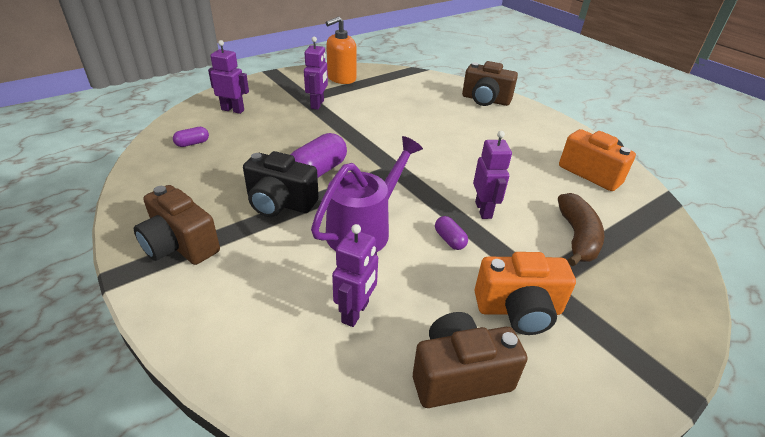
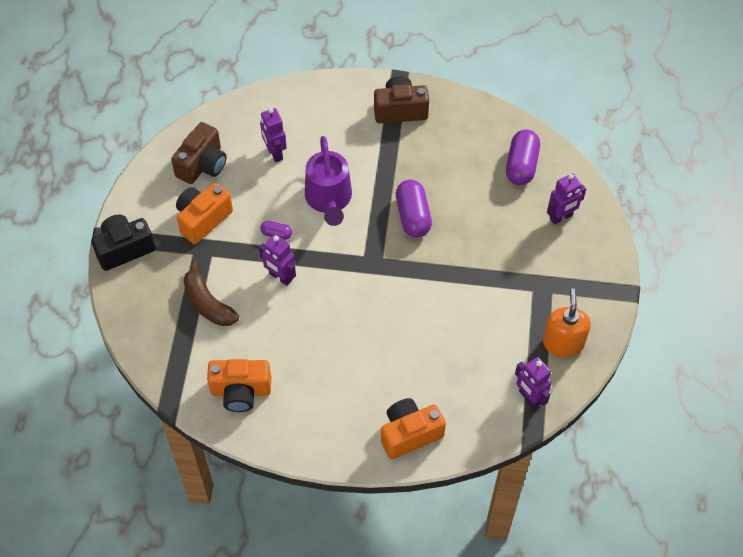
camera: 135 degrees right, 20 degrees up
purple capsule [173,127,209,147] -> purple capsule [506,129,540,185], size x1.96
black camera [243,151,319,217] -> black camera moved to [91,215,155,271]
purple robot [304,37,328,110] -> purple robot moved to [515,357,552,409]
brown camera [462,61,518,106] -> orange camera [381,398,446,459]

